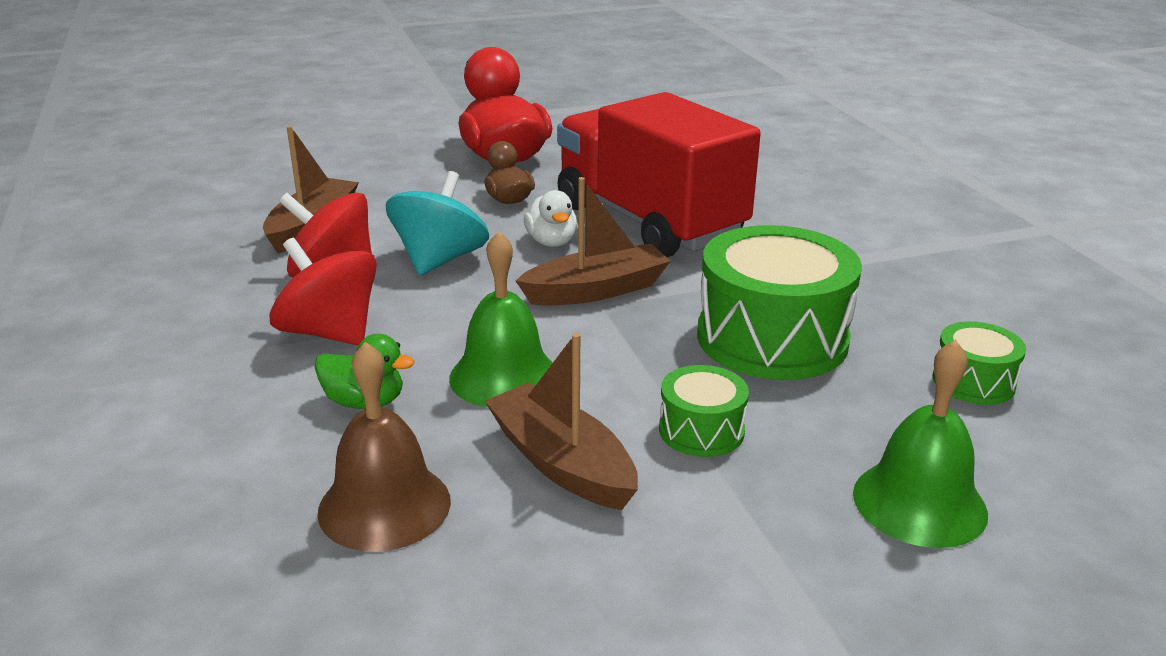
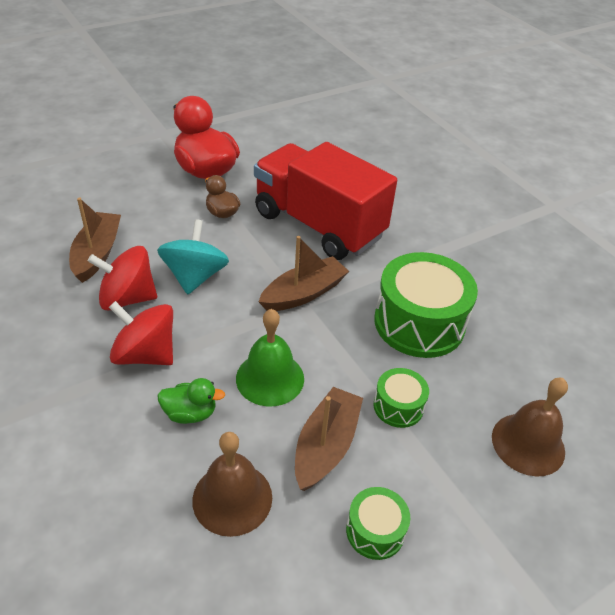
camera: 15 degrees left, 15 degrees up
brown boat [485,333,638,510] -> brown boat turned 75 degrees clockwise [295,387,363,491]
white duck [524,190,577,247] -> none
green bell [853,340,988,548] -> brown bell [492,378,568,477]
green drum [933,321,1026,405] -> green drum moved to [346,487,410,560]

